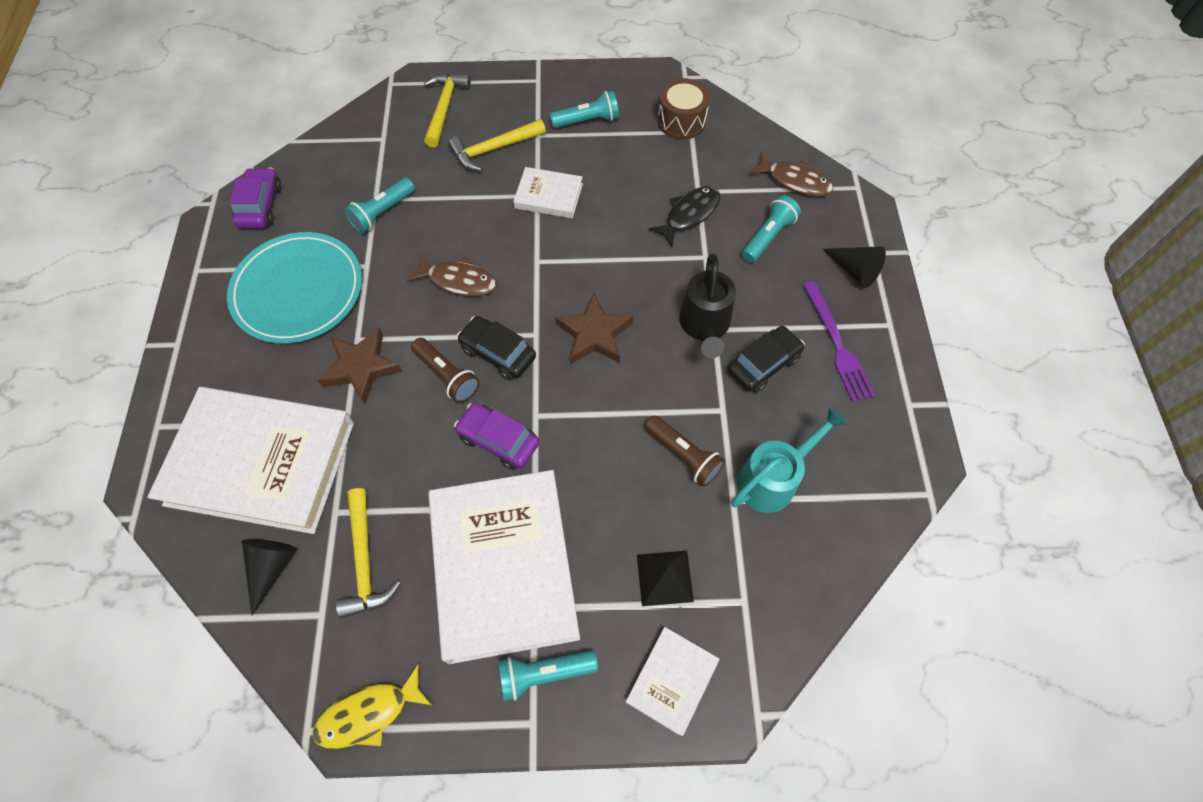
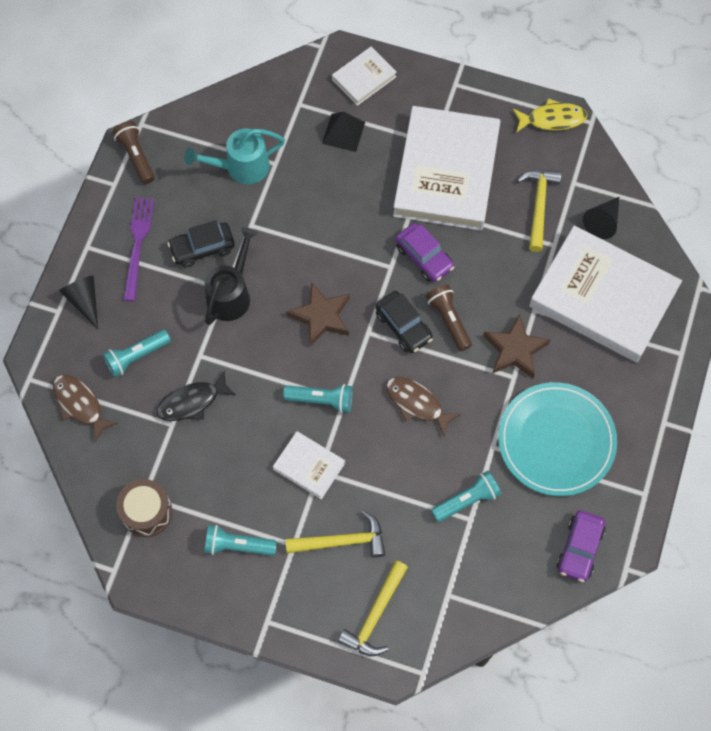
camera: 160 degrees left, 5 degrees up
turquoise flashlight [498,650,598,701] -> turquoise flashlight moved to [283,384,353,413]
brown flashlight [645,415,725,487] -> brown flashlight moved to [112,121,155,184]

